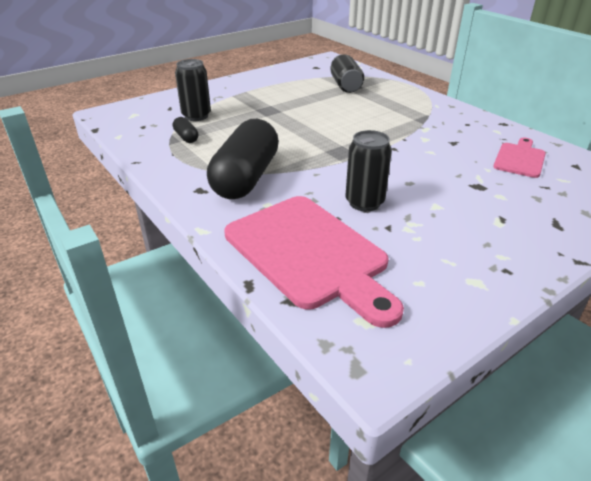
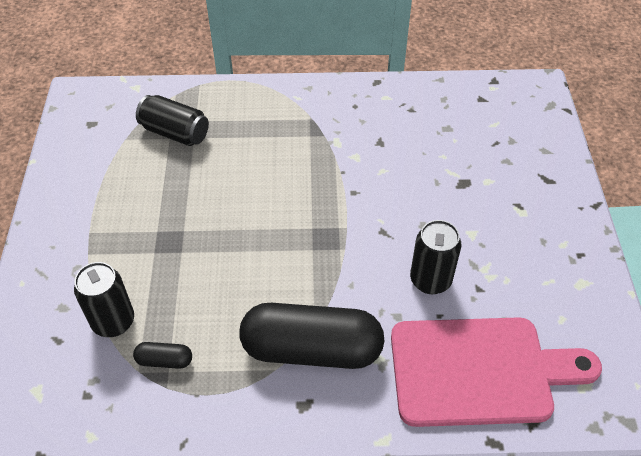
camera: 55 degrees left, 15 degrees up
black capsule [207,119,279,199] -> black capsule turned 45 degrees counterclockwise [239,303,384,369]
pink cutting board [493,137,546,178] -> none

